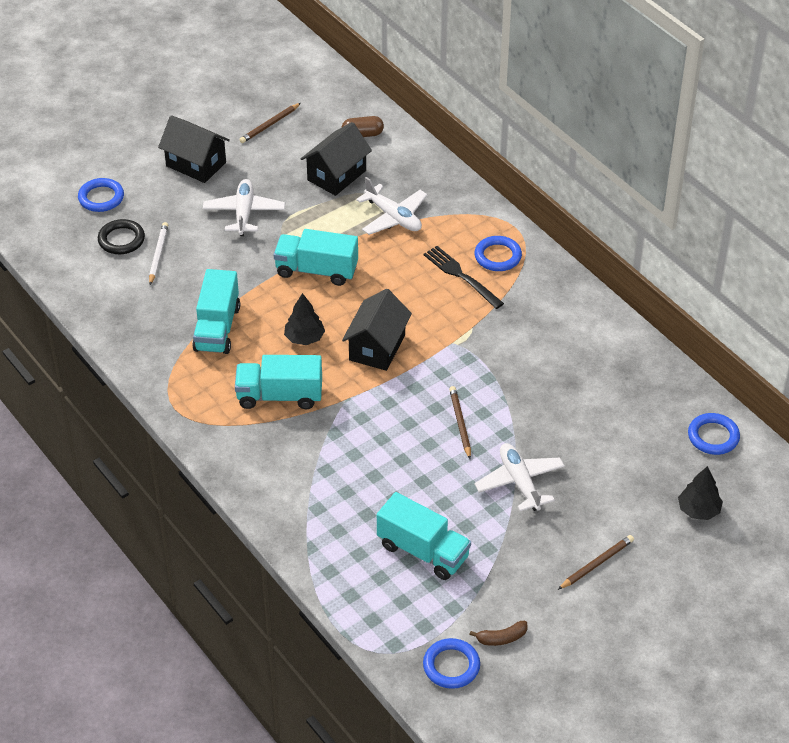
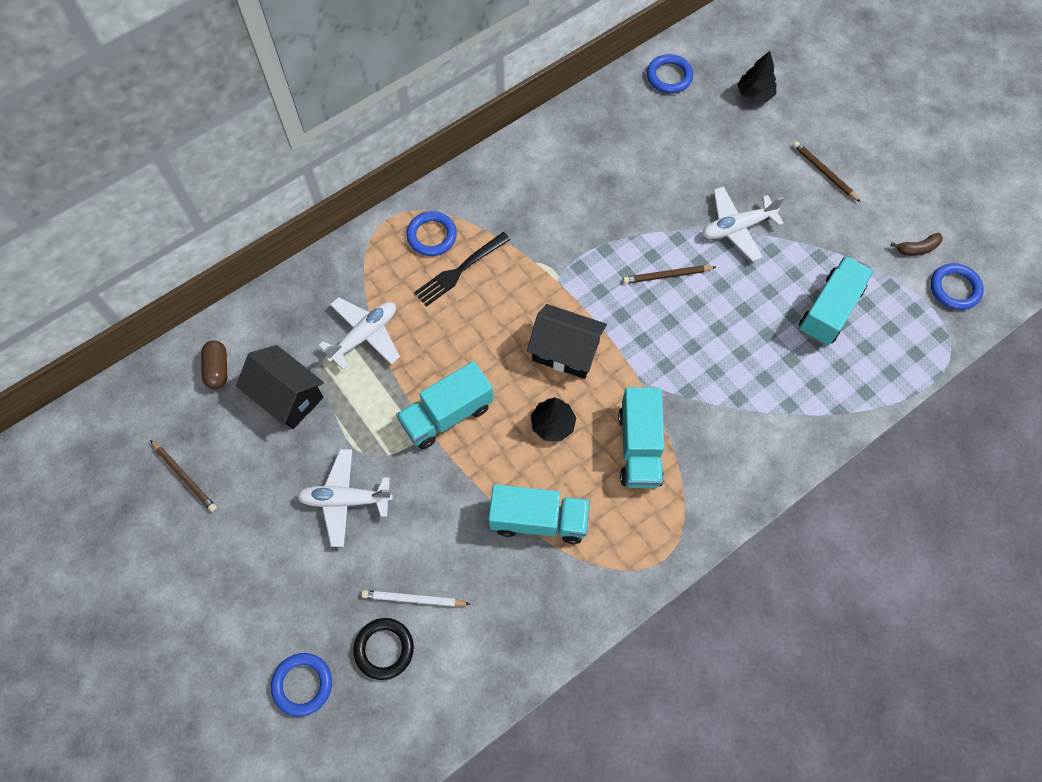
camera: 90 degrees left, 20 degrees up
black house [158,115,230,183] -> none
turquoise truck [273,229,358,286] -> turquoise truck turned 45 degrees clockwise [396,361,494,449]
brown banana [469,621,528,646] -> brown banana turned 90 degrees clockwise [891,233,943,256]

